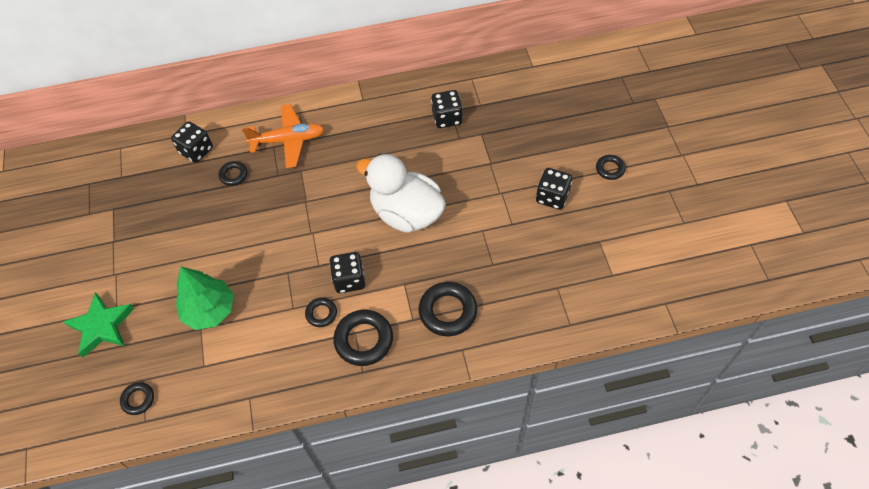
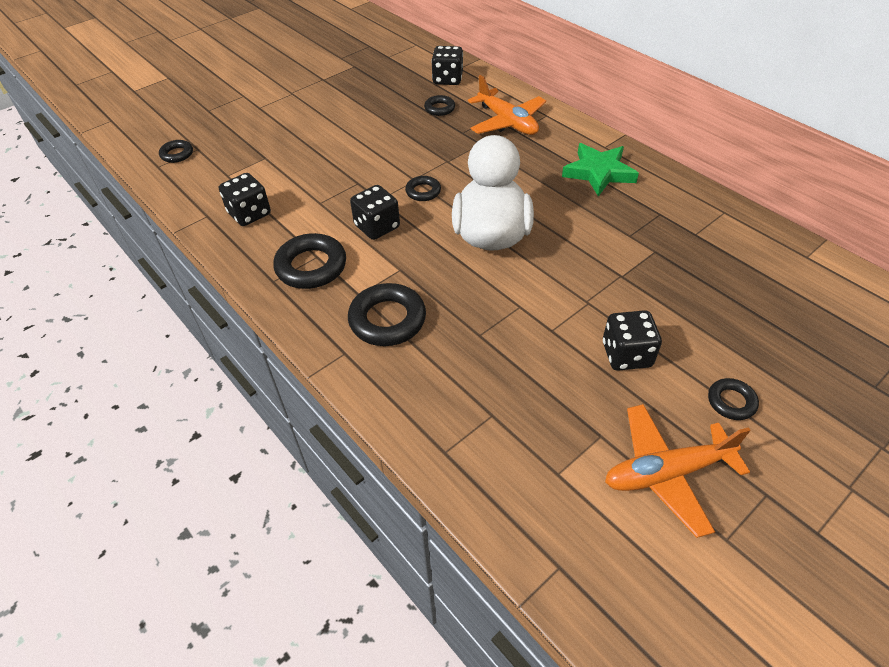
camera: 60 degrees right, 10 degrees down
green star [63,292,134,358] -> green star moved to [562,143,639,197]
green tree [176,266,234,330] -> none
black ring [305,298,337,327] -> black ring moved to [405,176,441,201]
black dice [431,90,463,128] -> black dice moved to [219,173,271,226]
none -> orange plane [605,404,751,538]

